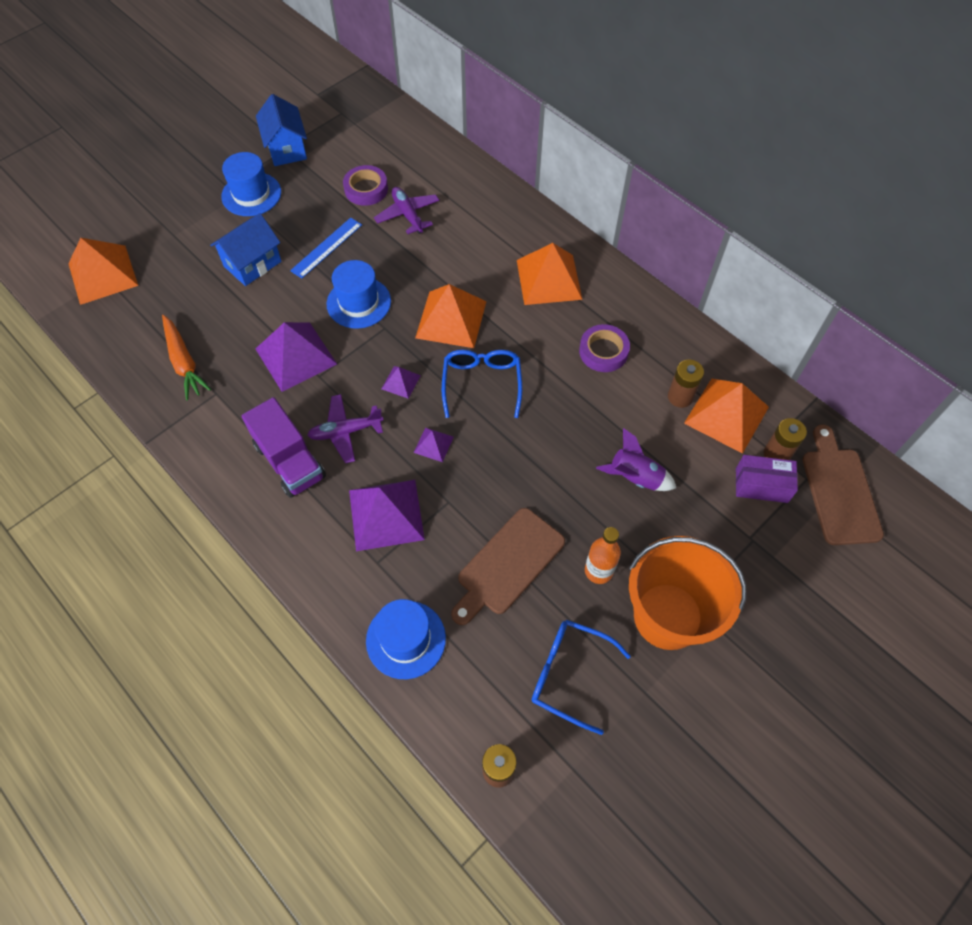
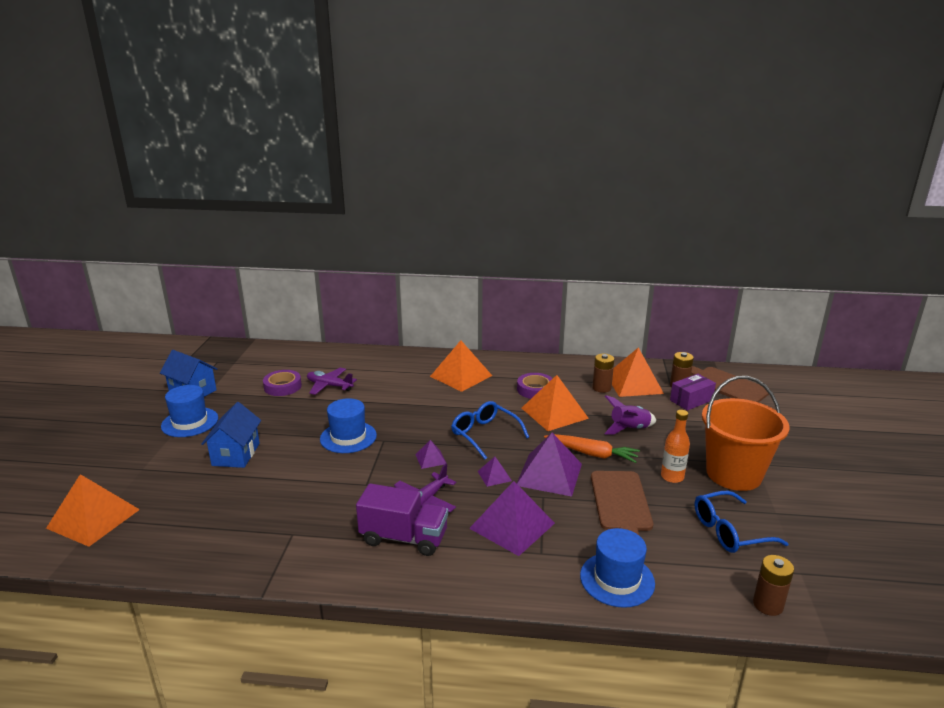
camera: 40 degrees left, 35 degrees down
orange carrot [162,315,211,400] -> orange carrot moved to [544,434,640,463]
purple pyramid [256,322,337,392] -> purple pyramid moved to [517,433,582,497]
blue ruler [290,218,362,278] -> none
orange pyramid [415,284,486,348] -> orange pyramid moved to [522,375,589,431]

